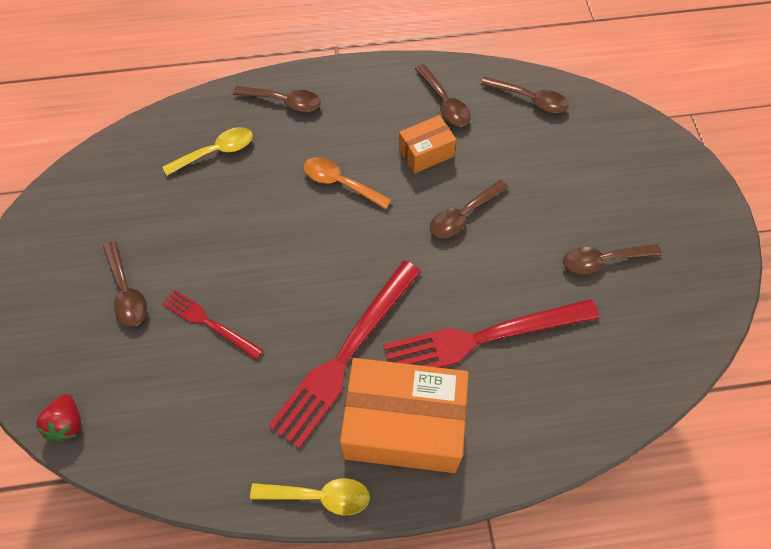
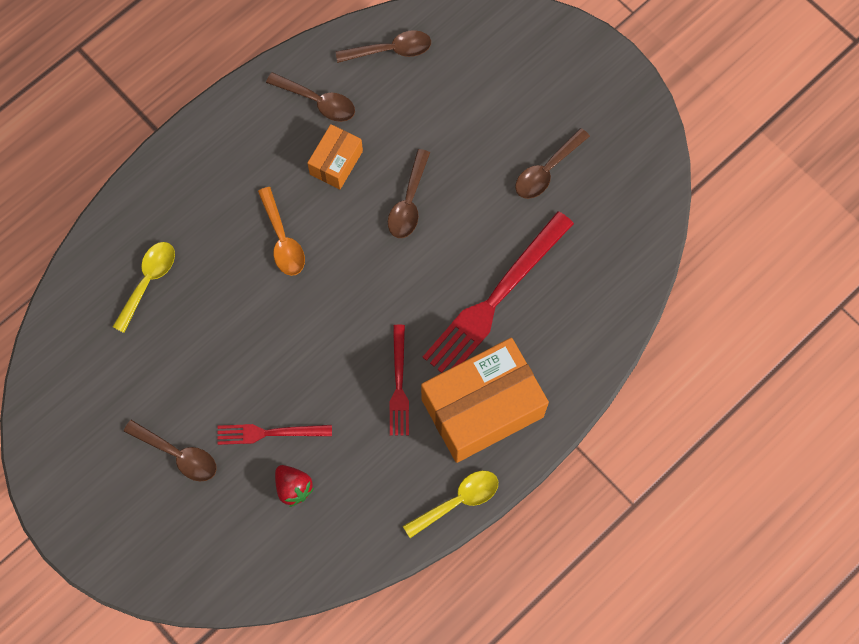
camera: 35 degrees left, 10 degrees up
red strawberry [36,394,81,442] -> red strawberry moved to [275,465,314,507]
brown spoon [233,86,321,112] -> none
red fork [268,260,421,449] -> red fork [390,325,409,436], size x0.54
orange spoon [304,157,391,209] -> orange spoon turned 105 degrees counterclockwise [258,187,305,276]

